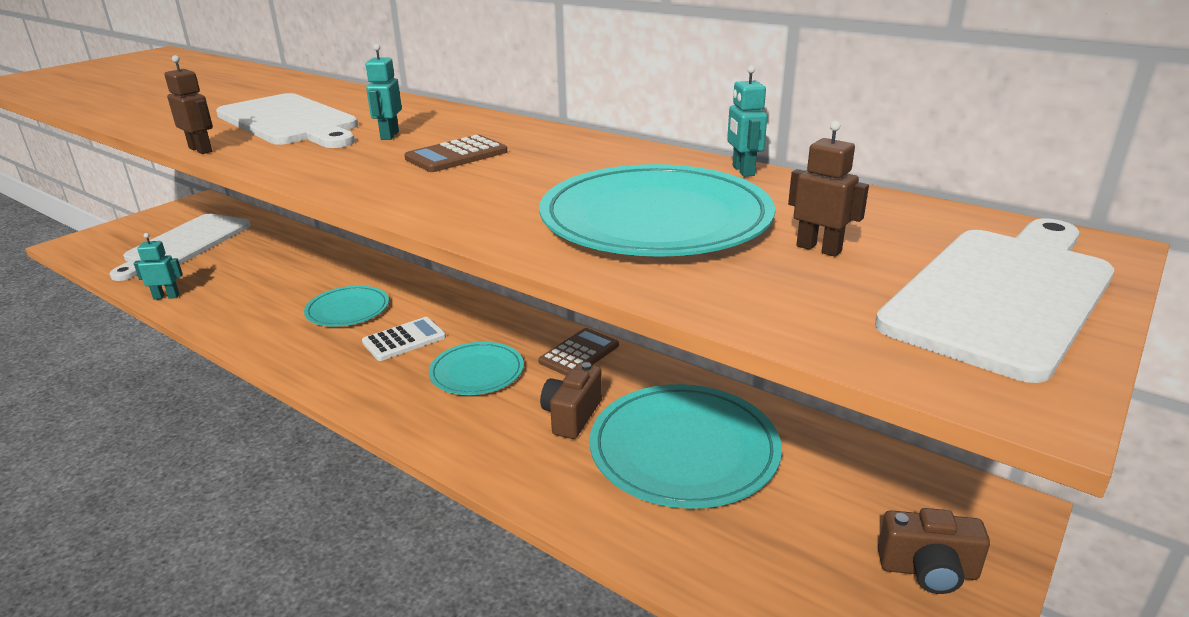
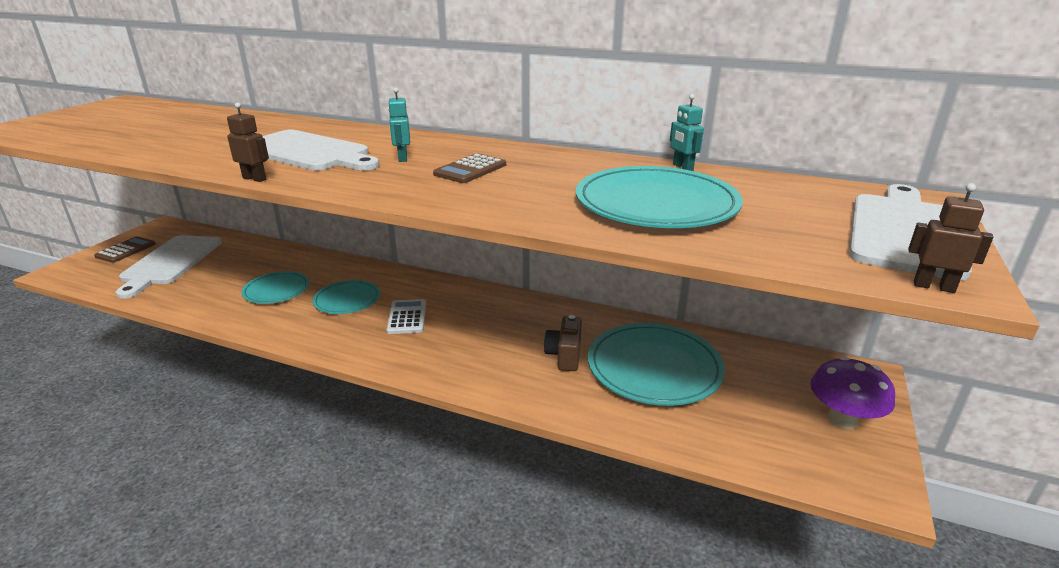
camera: 15 degrees left, 0 degrees up
turquoise robot [134,233,183,300] -> none
white calculator [362,317,446,361] -> white calculator turned 45 degrees counterclockwise [386,299,426,334]
turquoise plate [429,342,524,395] -> turquoise plate moved to [241,271,309,304]
brown calculator [538,328,619,376] -> brown calculator moved to [94,236,156,263]
brown robot [788,121,869,257] -> brown robot moved to [908,183,994,293]
brown camera [878,508,990,594] -> purple mushroom [810,357,895,429]

